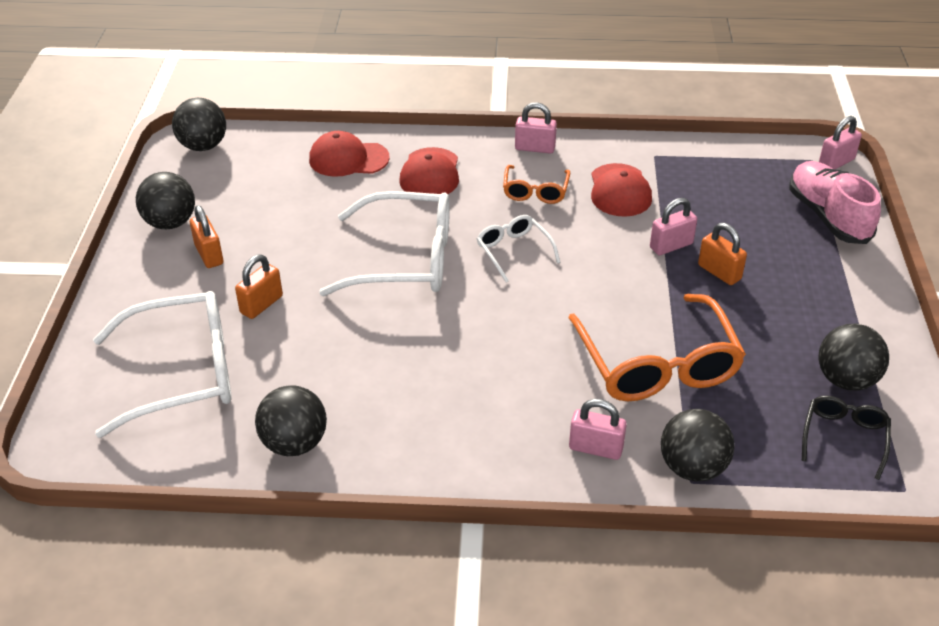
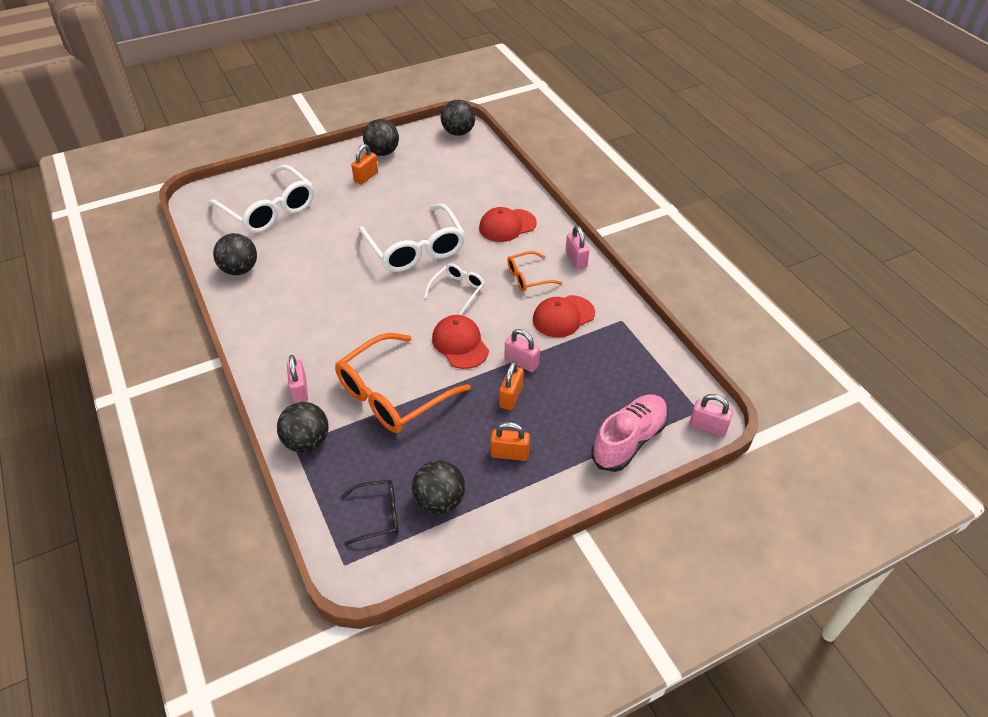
camera: 60 degrees right, 5 degrees up
orange padlock [235,254,283,319] -> orange padlock moved to [490,422,530,461]
red cap [309,131,390,177] -> red cap moved to [432,315,489,369]

